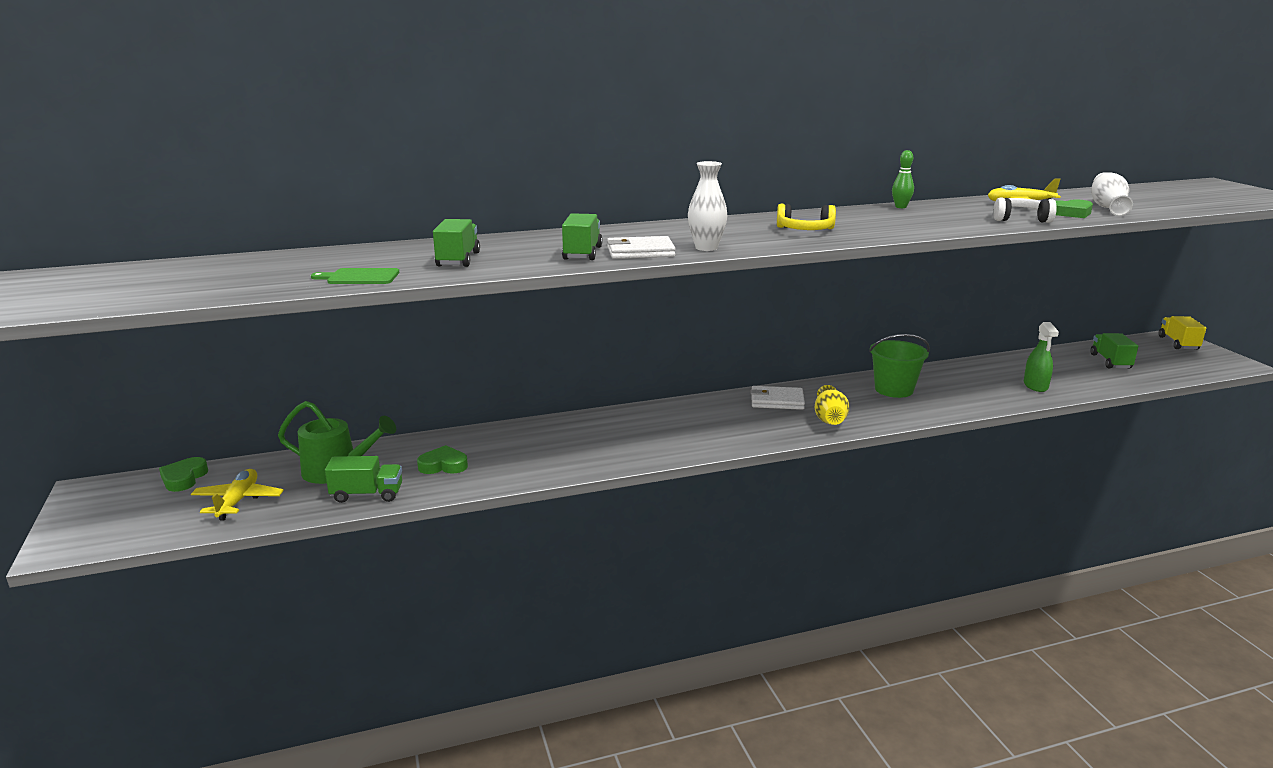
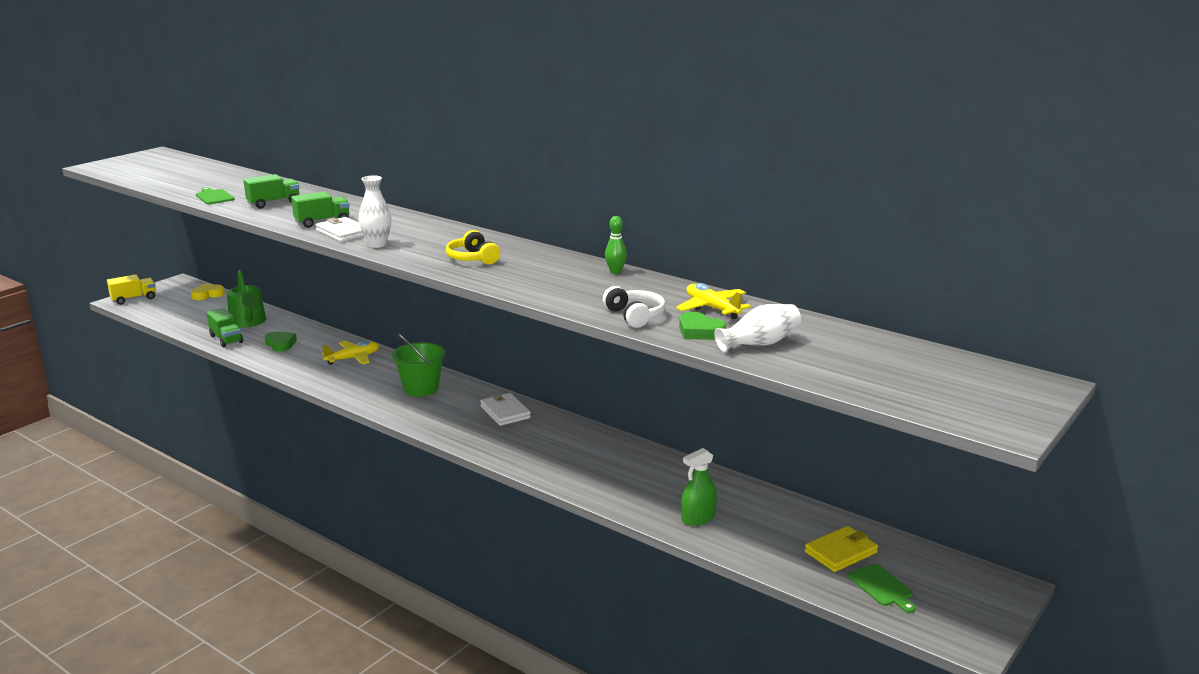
camera: 55 degrees right, 0 degrees up
green heart [159,457,208,492] -> yellow heart [191,284,225,300]
yellow plane [191,469,284,521] -> yellow plane moved to [322,341,379,365]
yellow vase [815,385,849,425] -> none
green bucket [869,334,930,398] -> green bucket moved to [392,334,445,397]
green truck [1091,333,1138,369] -> yellow wallet [805,526,878,572]
yellow truck [1159,316,1206,350] -> yellow truck moved to [107,275,156,305]
none -> green cutting board [848,564,916,613]

